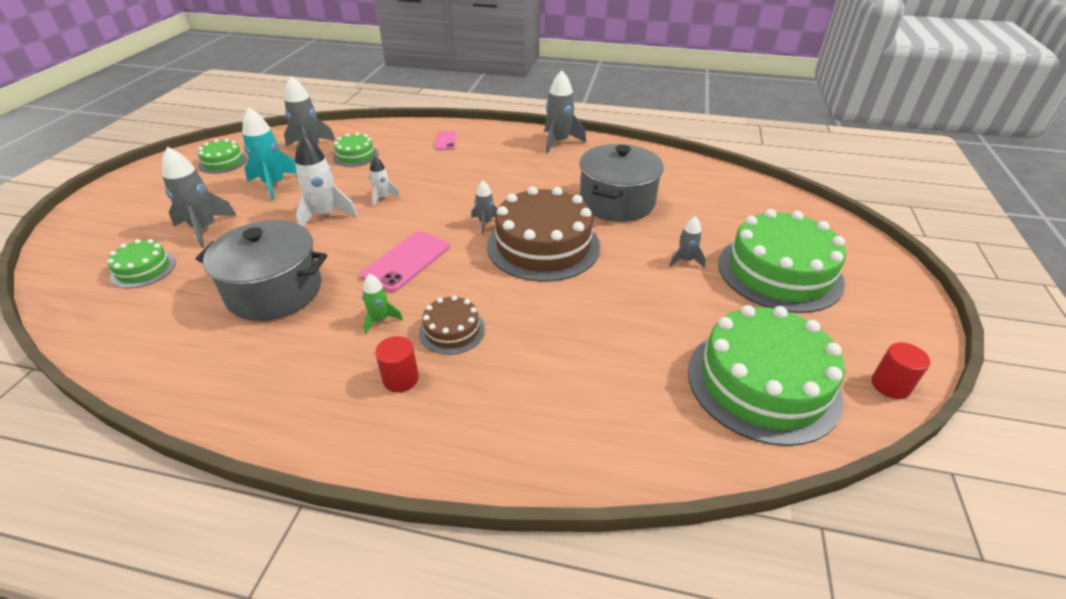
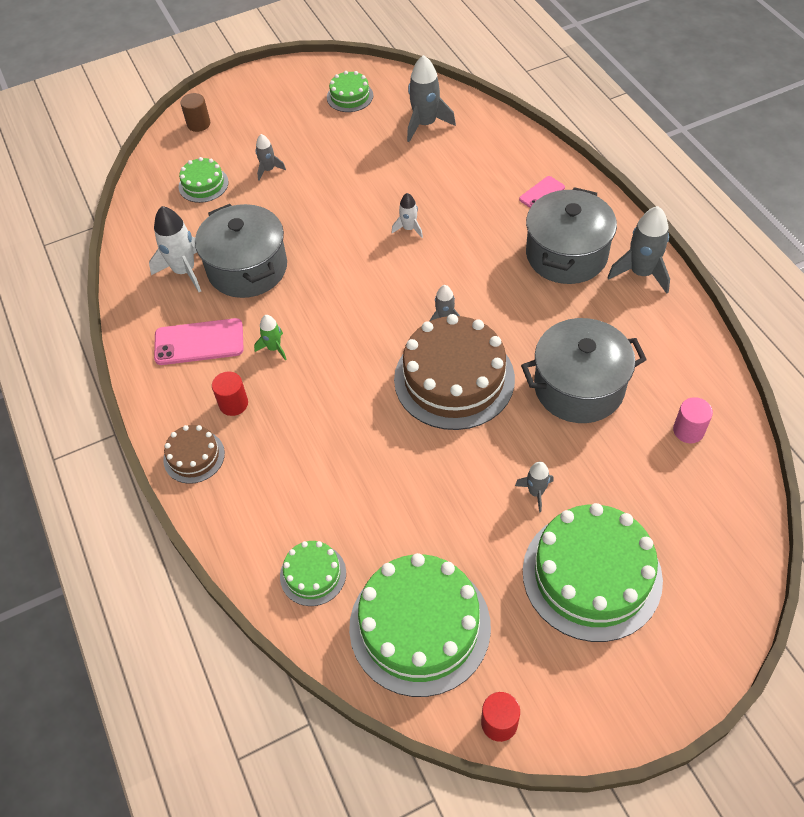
camera: 55 degrees right, 15 degrees up
grey rocket [162,147,237,248] -> grey rocket [256,134,286,181], size x0.55
turquoise rocket [242,107,296,200] -> none
white rocket [295,134,358,227] -> white rocket moved to [149,206,201,292]
green cake [333,133,379,167] -> green cake moved to [280,541,346,606]
pink phone [360,231,450,292] -> pink phone moved to [154,318,244,365]
brown cake [419,295,485,355] -> brown cake moved to [163,425,225,484]
none -> brown cylinder [180,93,210,132]
none -> grey pot [526,187,617,284]
none -> pink cylinder [673,397,713,443]

